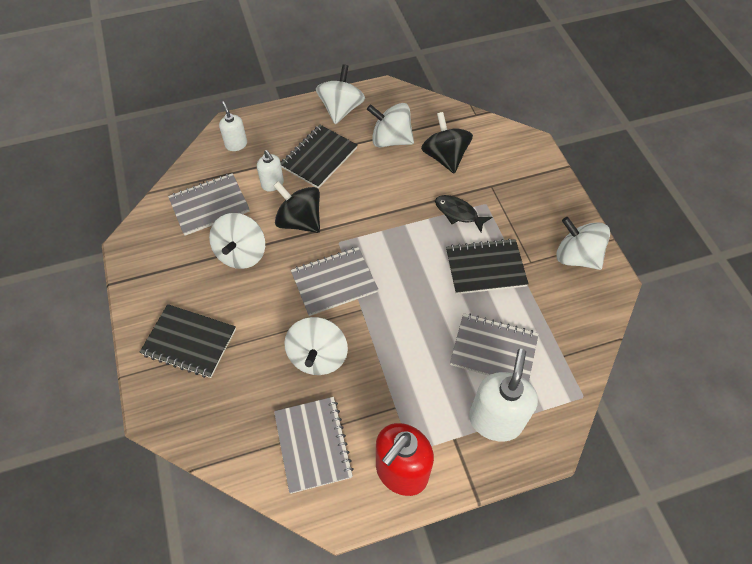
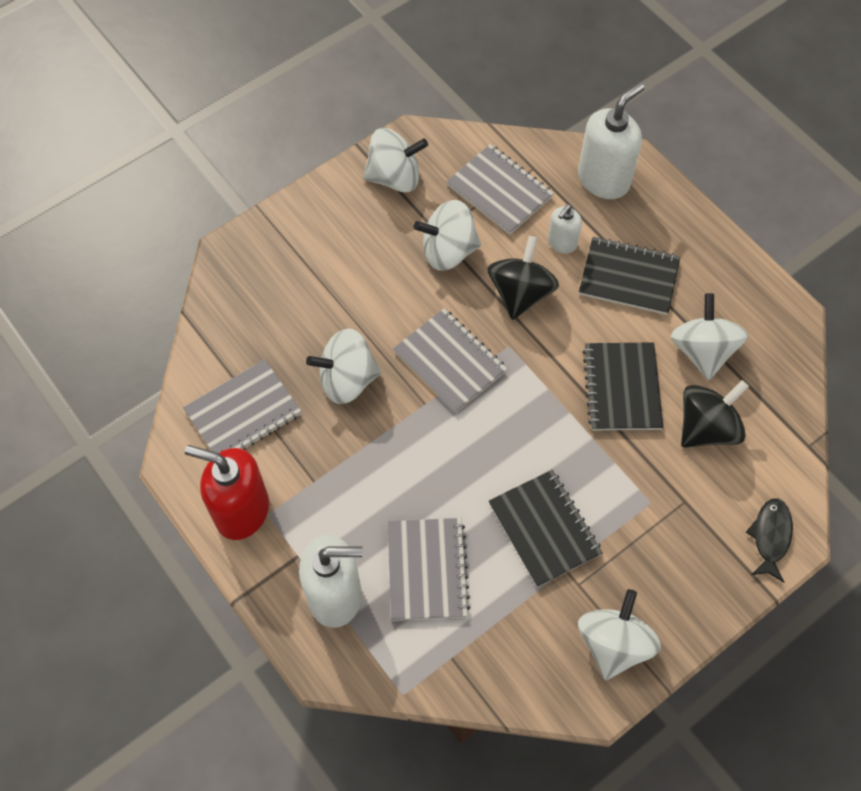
camera: 70 degrees right, 5 degrees up
black notebook [140,304,236,378] -> black notebook moved to [583,342,663,431]
white soap dispenser [219,102,247,151] -> white soap dispenser [578,83,644,199], size x1.85
white spinning top [316,64,365,124] -> white spinning top moved to [363,128,428,193]
black fish [435,195,492,232] -> black fish moved to [746,498,793,582]

